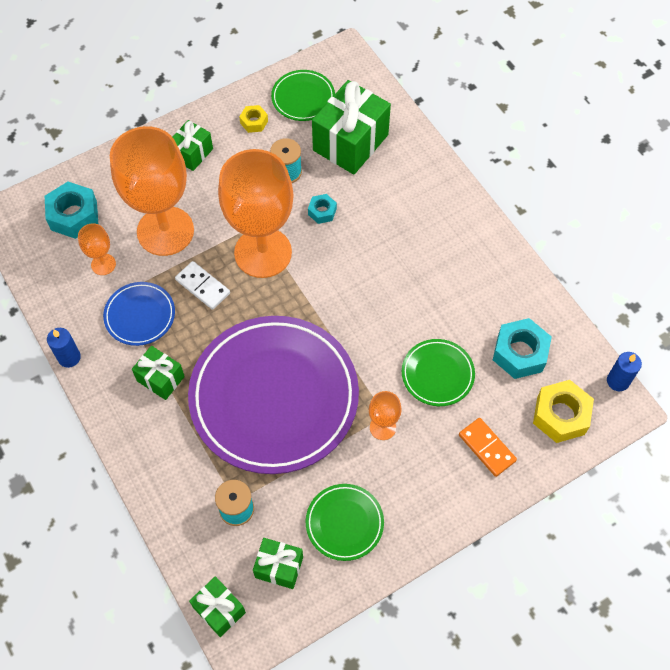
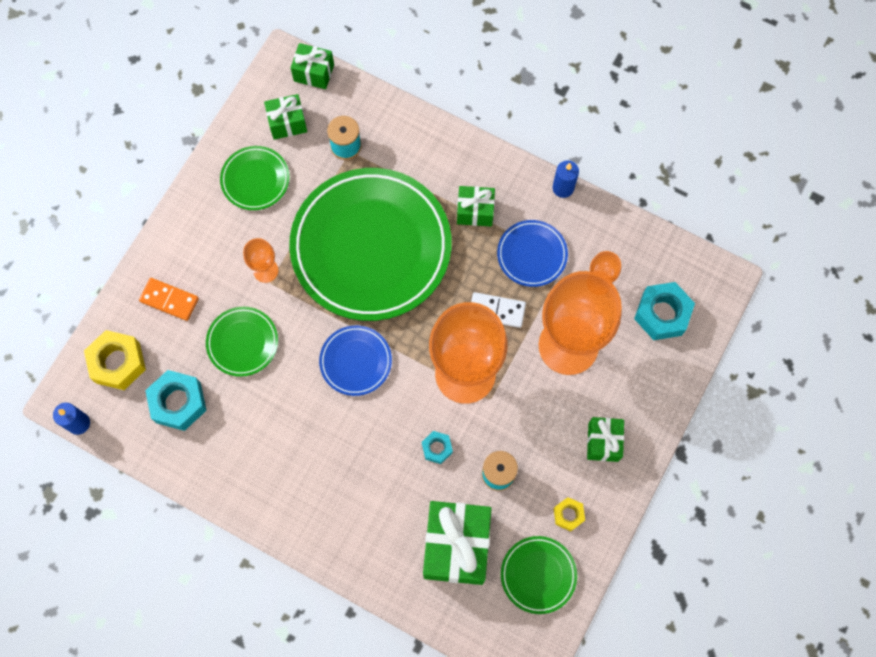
camera: 150 degrees right, 10 degrees up
purple plate [188,316,359,474] -> green plate [289,168,452,321]
none -> blue plate [319,325,392,396]

